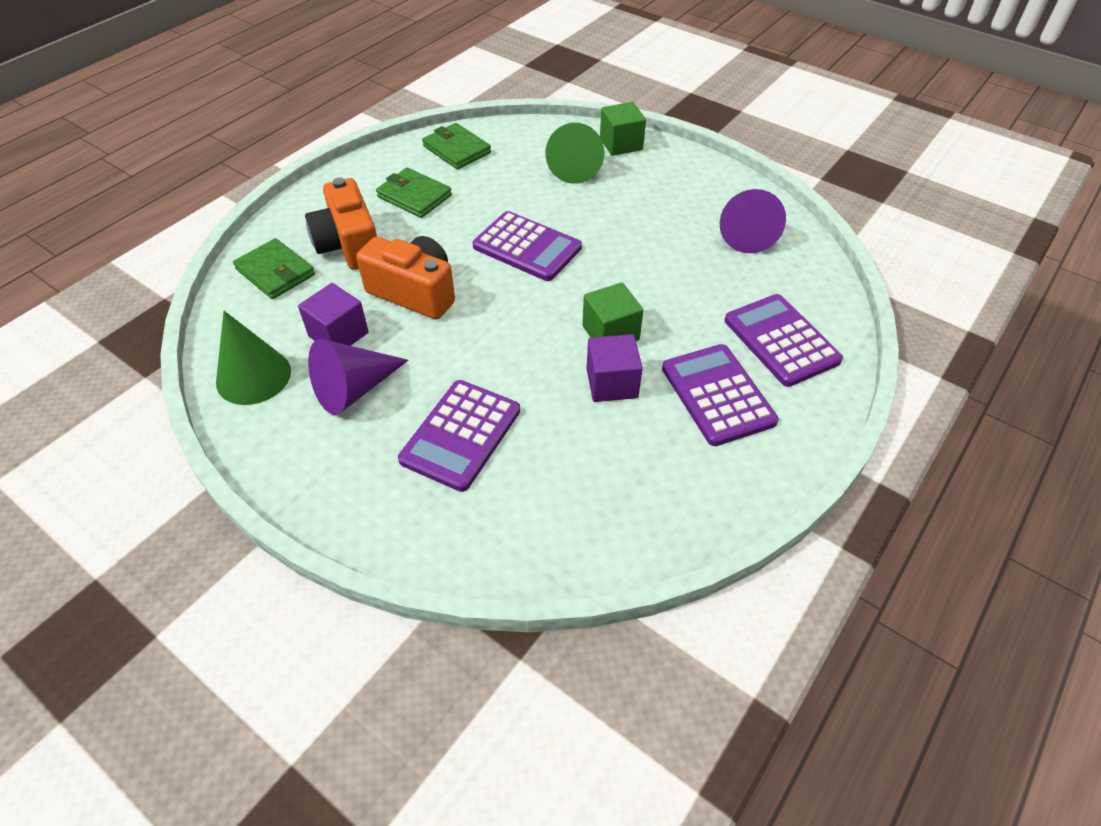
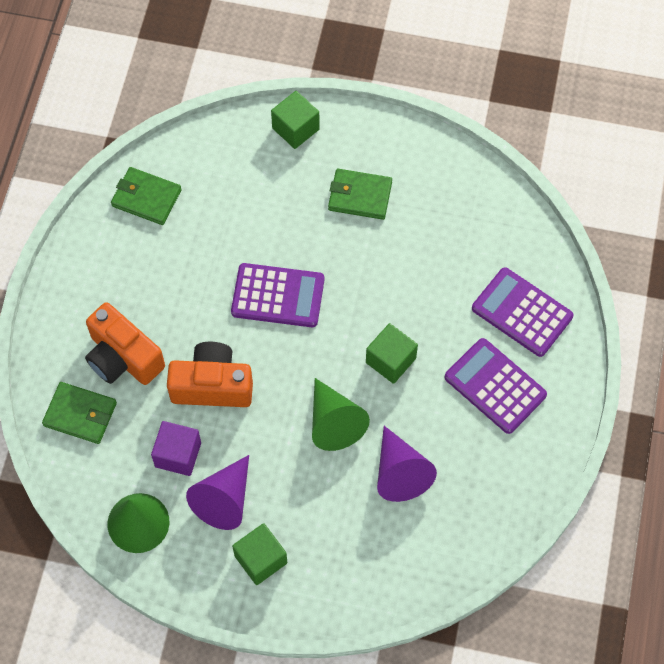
camera: 25 degrees left, 15 degrees up
green wallet [376,168,452,218] -> green wallet moved to [328,169,392,220]
purple calculator [398,380,520,492] -> none
green cone [545,123,604,184] -> green cone moved to [312,378,370,451]
purple cube [587,334,643,402] -> none
purple cone [720,189,786,253] -> purple cone moved to [377,426,437,502]
none -> green cube [232,523,287,585]

